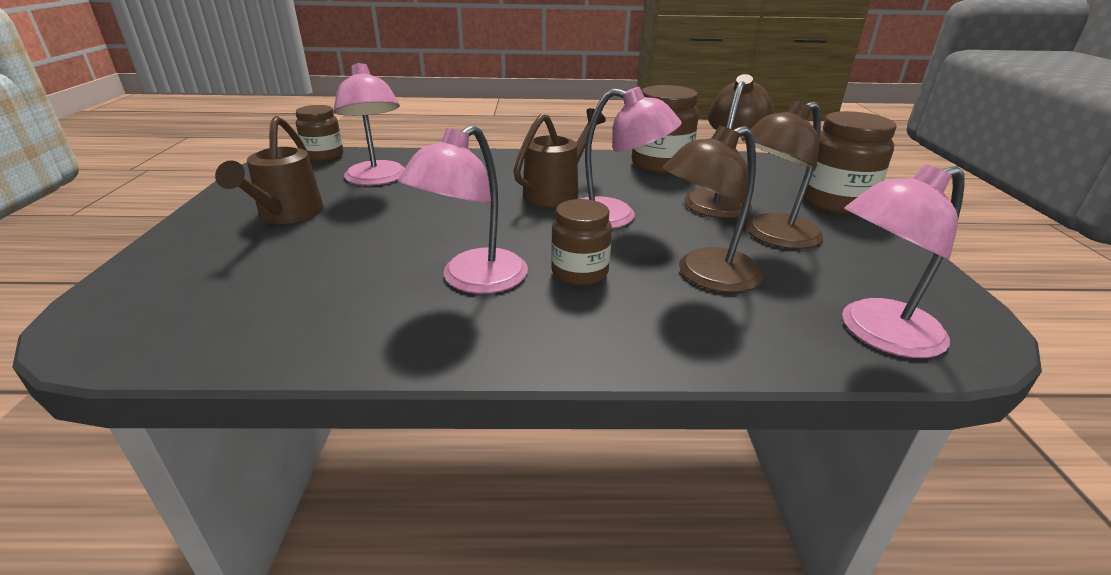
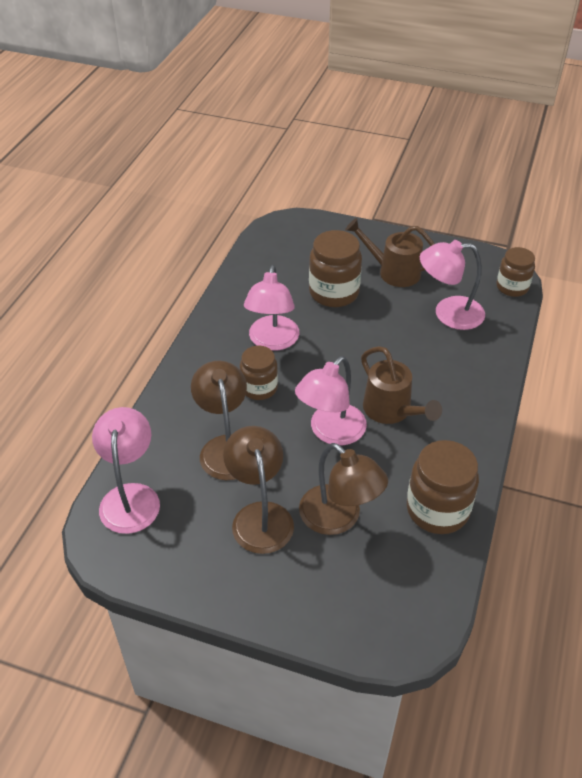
camera: 110 degrees right, 15 degrees up
pink lamp [398,125,528,294] -> pink lamp turned 135 degrees counterclockwise [244,265,299,351]
brown jar [804,111,896,215] -> brown jar moved to [309,230,362,307]

